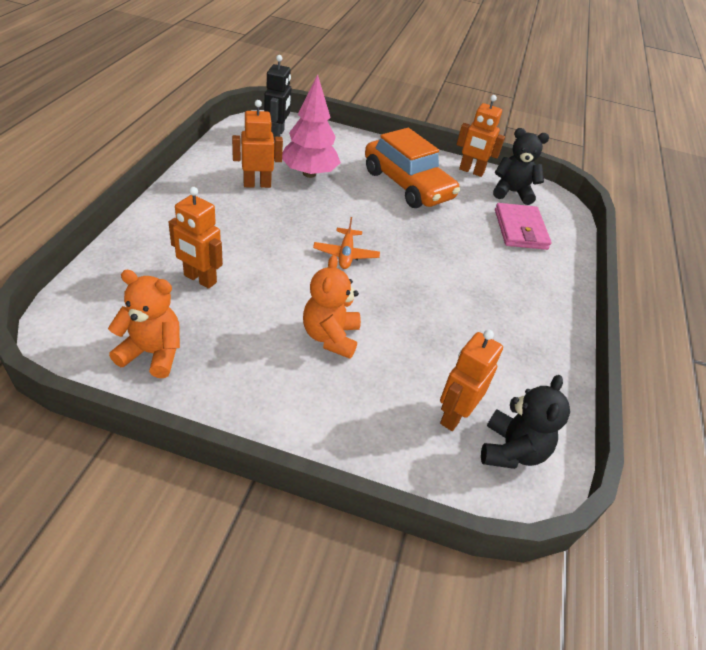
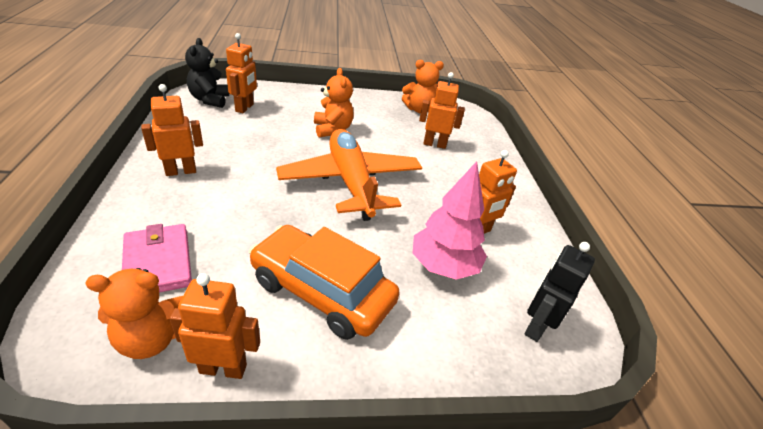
camera: 160 degrees right, 5 degrees down
black robot [264,55,291,140] -> black robot turned 45 degrees clockwise [525,242,595,342]
orange plane [313,217,380,269] -> orange plane [276,129,422,221], size x2.42
black teddy bear [493,128,549,205] -> orange teddy bear [85,268,183,359]
none -> orange robot [141,84,203,176]

